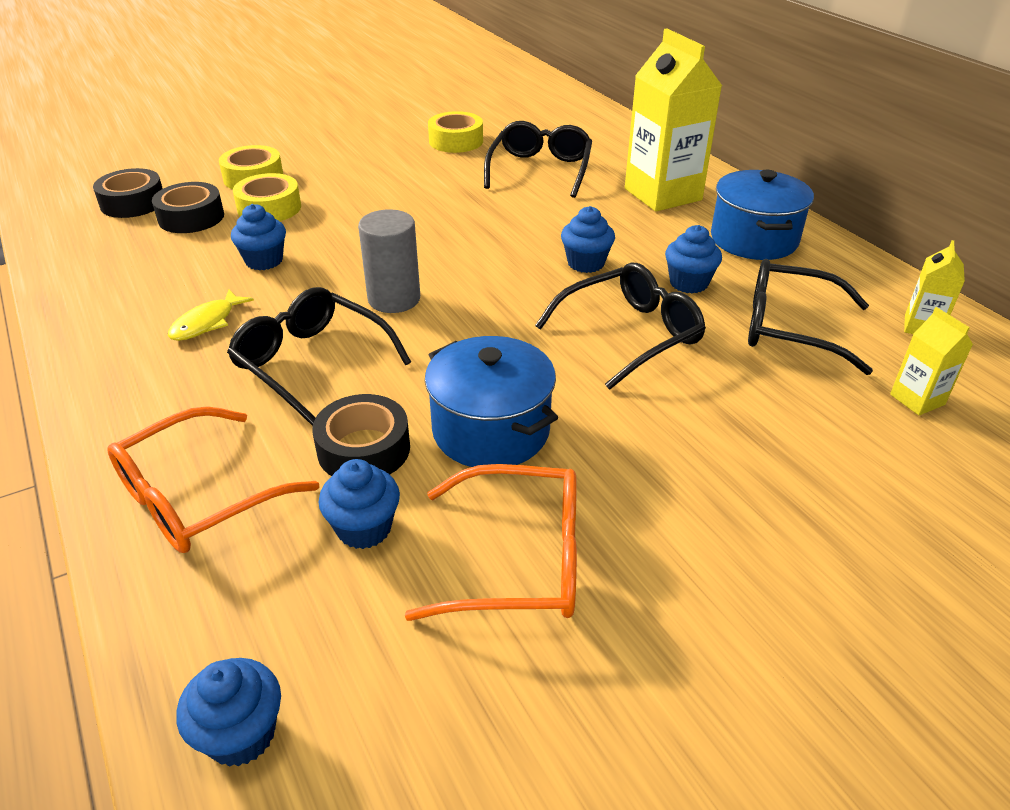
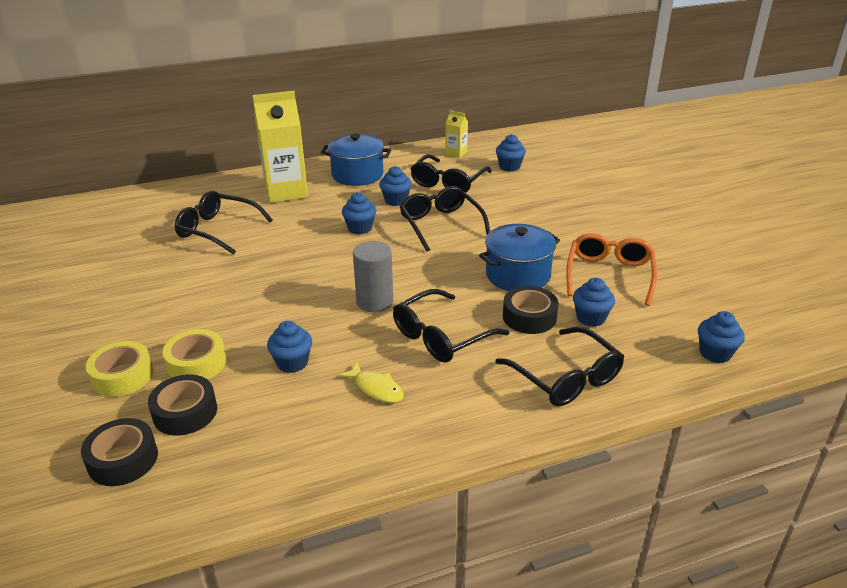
camera: 80 degrees left, 5 degrees down
orange glasses [107,406,319,553] -> black glasses [495,327,624,406]
yellow tape [428,111,483,153] -> none
yellow carton [890,307,973,415] -> blue cupcake [496,134,526,172]

